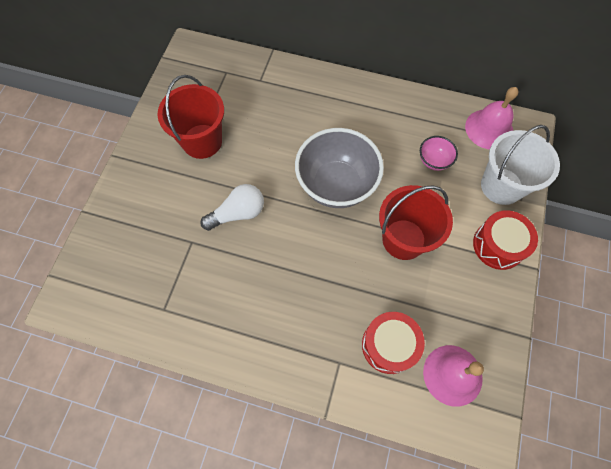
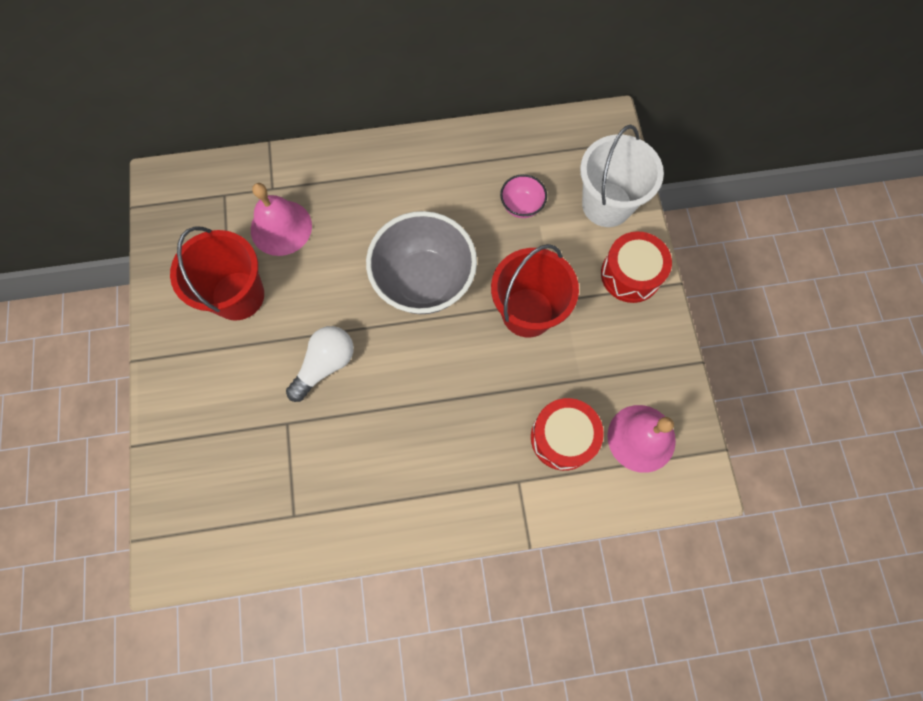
camera: 25 degrees left, 5 degrees up
pink bell [465,87,519,149] -> pink bell moved to [251,183,312,256]

